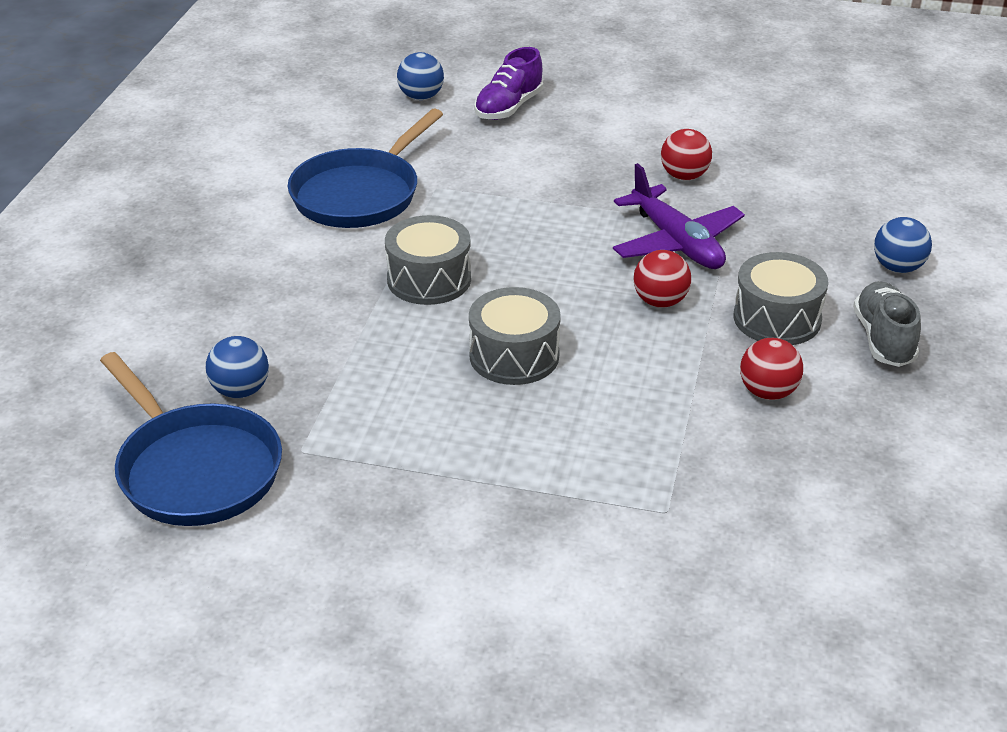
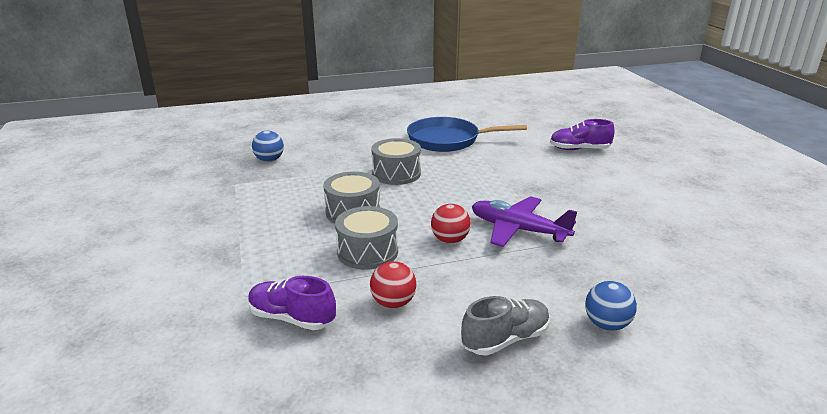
camera: 60 degrees right, 10 degrees down
blue pan [100,352,282,526] -> none
blue ball [397,52,444,100] -> none
purple plane [613,163,745,269] -> purple plane turned 90 degrees clockwise [472,196,577,247]
red ball [661,129,712,180] -> none
grey drum [734,252,828,345] -> grey drum moved to [335,206,398,270]
none -> purple shoe [248,276,336,330]

